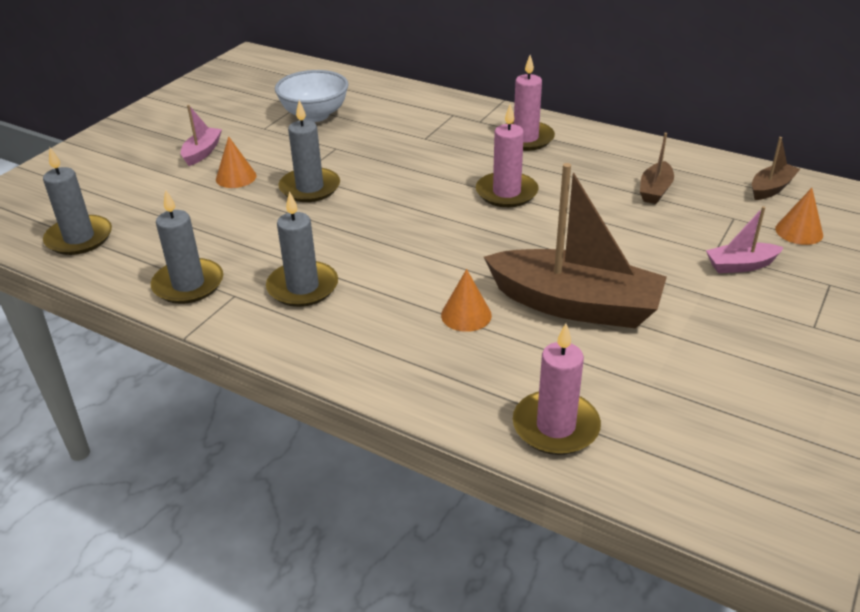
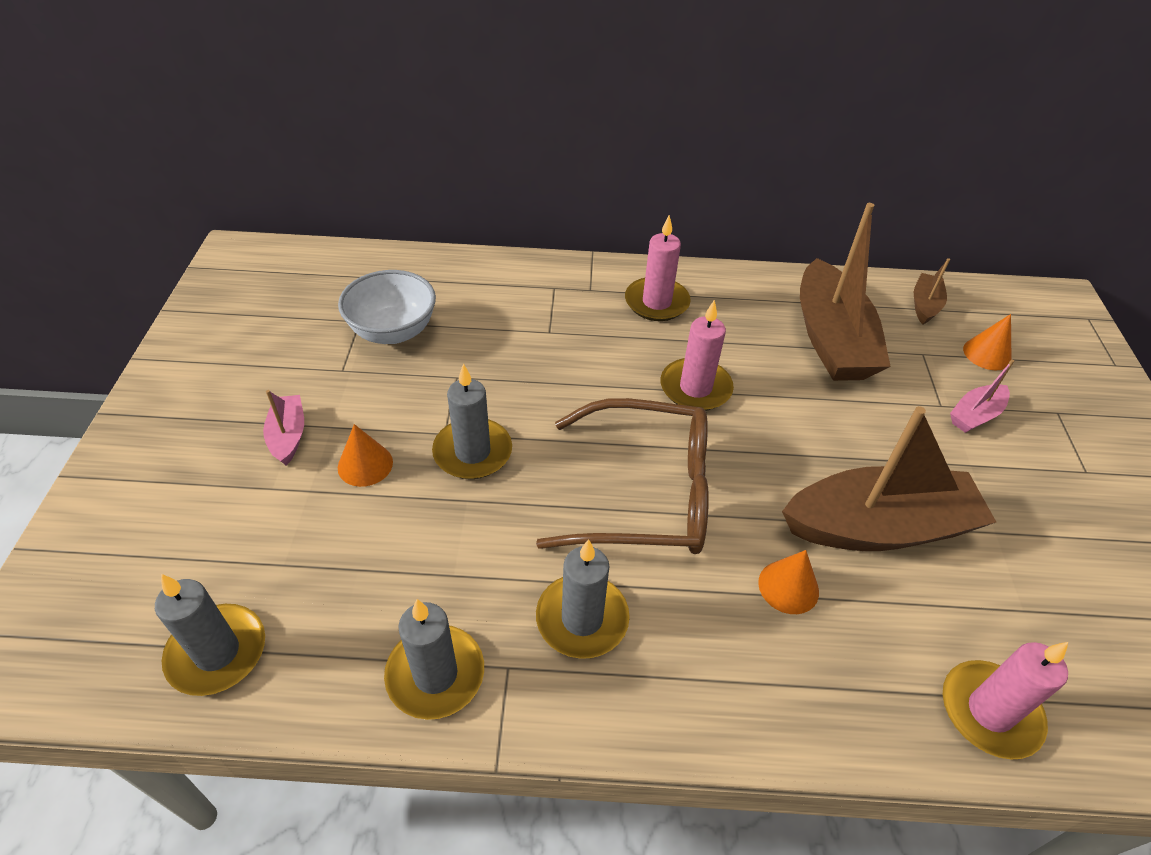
camera: 30 degrees left, 10 degrees up
brown boat [640,133,674,204] -> brown boat [800,203,891,381], size x2.19
none -> brown glasses [536,398,709,554]

